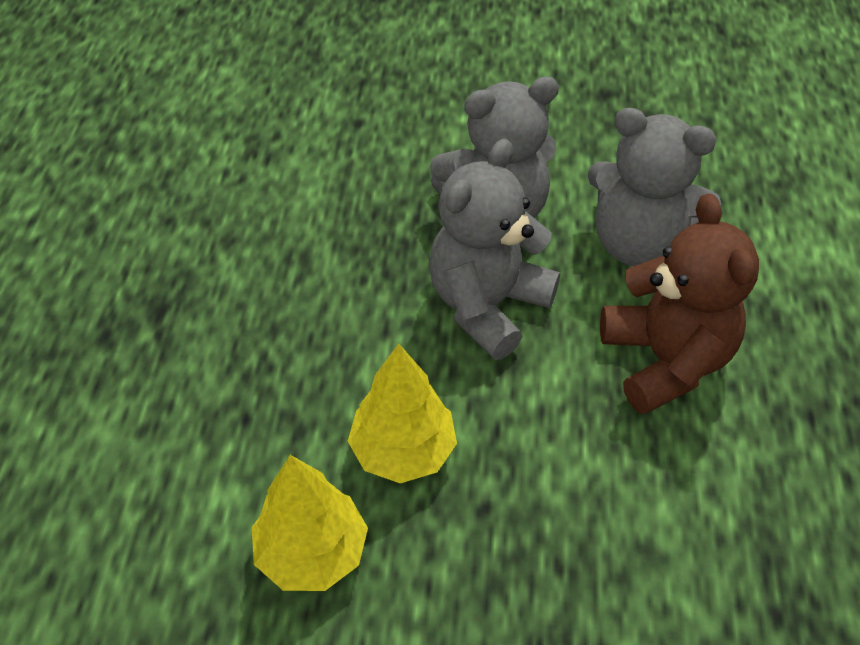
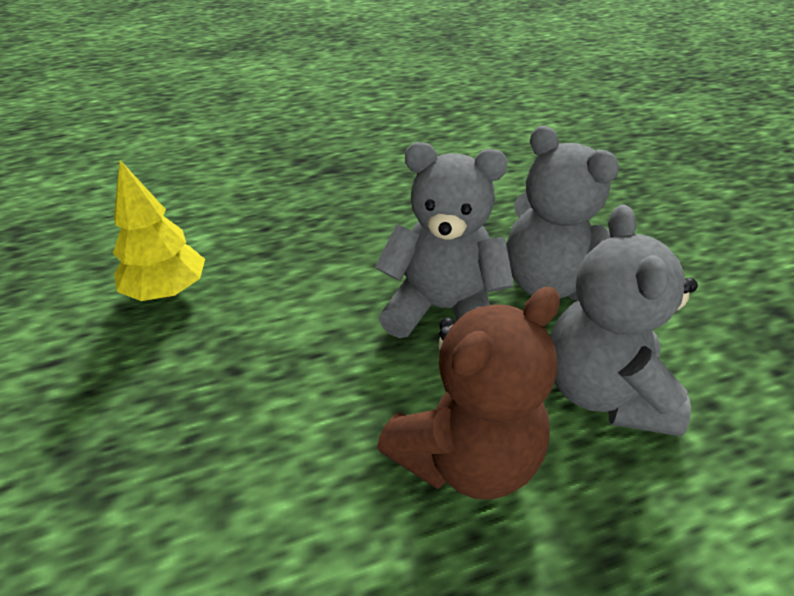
camera: 65 degrees right, 10 degrees down
yellow tree [348,344,457,483] -> none

